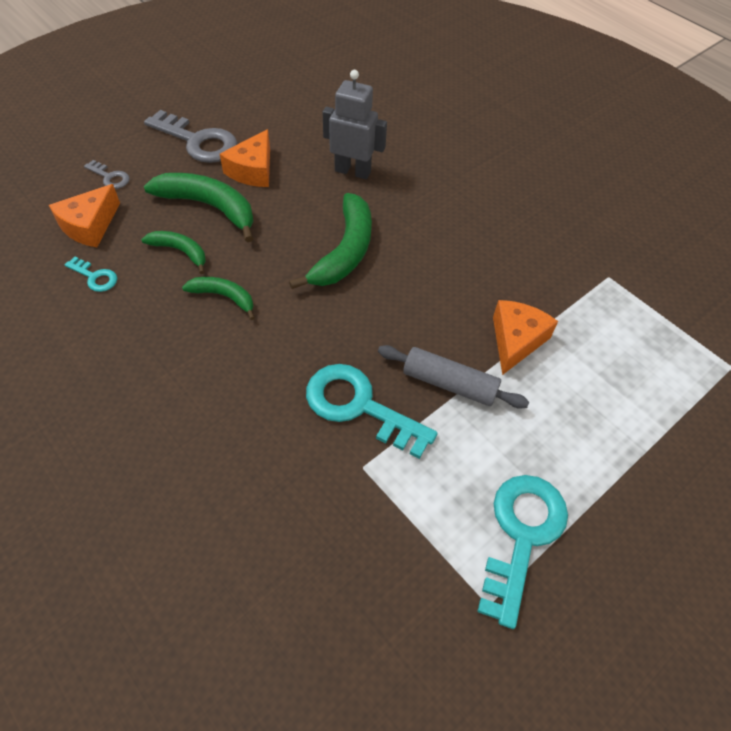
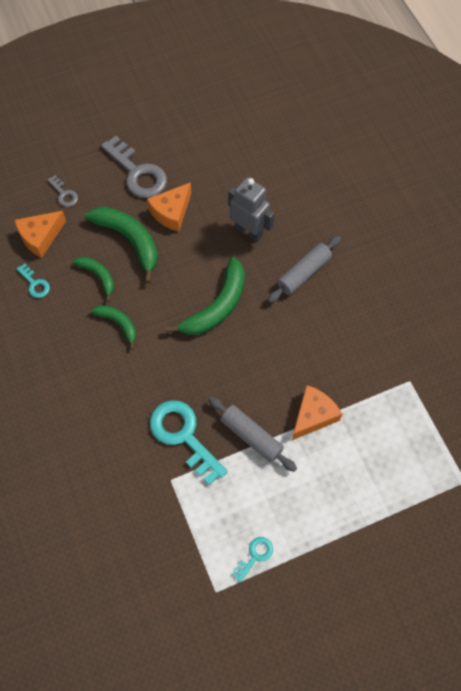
camera: 20 degrees right, 10 degrees up
turquoise key [477,475,568,629] -> turquoise key [232,537,273,582], size x0.49
none -> grey rolling pin [268,236,341,303]

